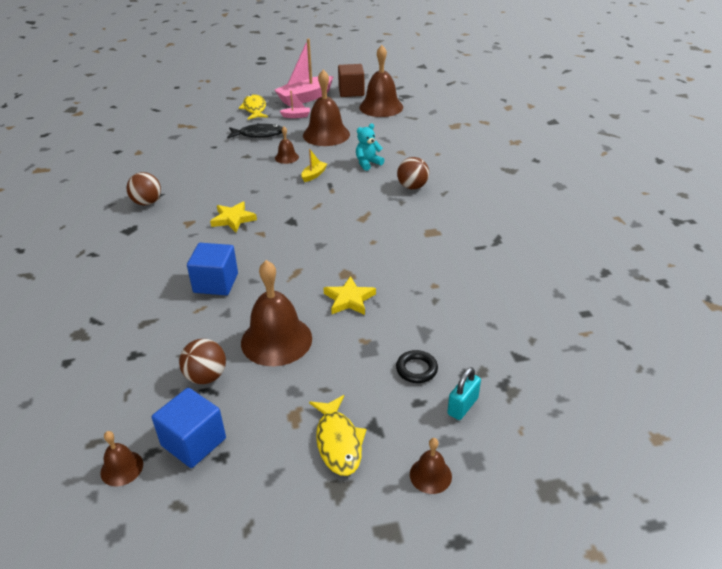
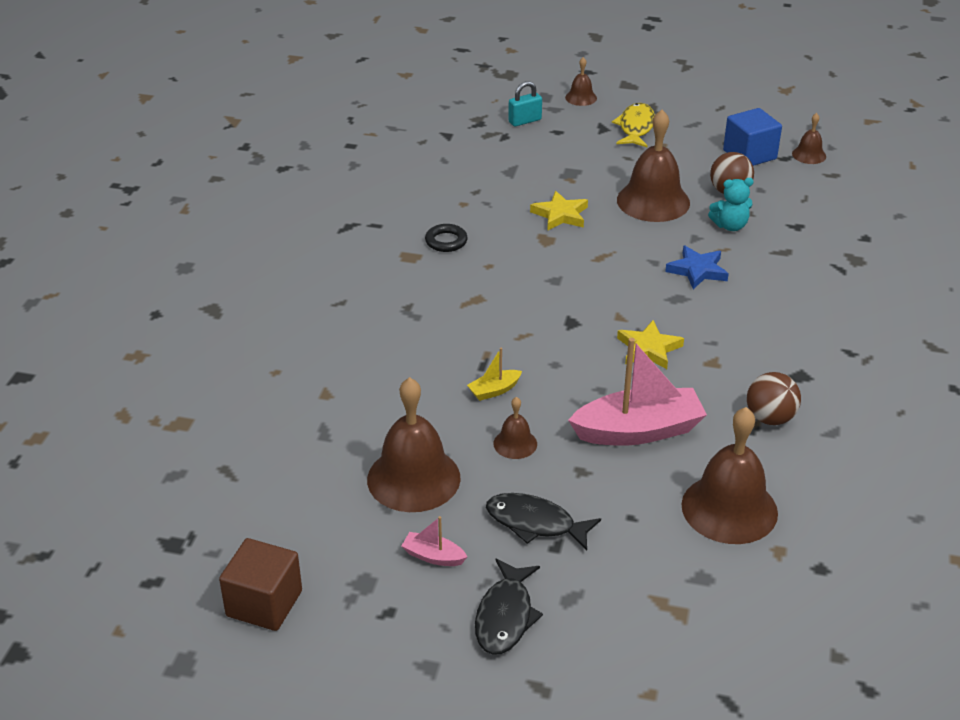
camera: 155 degrees left, 0 degrees up
blue cube [187,243,238,295] -> blue star [665,245,729,289]
yellow fish [239,94,268,120] -> black fish [475,559,543,655]
pink boat [275,39,334,107] -> pink boat moved to [568,338,707,446]
turquoise teddy bear [356,123,384,171] -> turquoise teddy bear moved to [708,178,754,231]
brown bell [359,45,403,117] -> brown bell moved to [681,407,778,544]
black ring [396,350,438,383] -> black ring moved to [425,224,468,252]
brown ball [397,157,429,189] -> none

